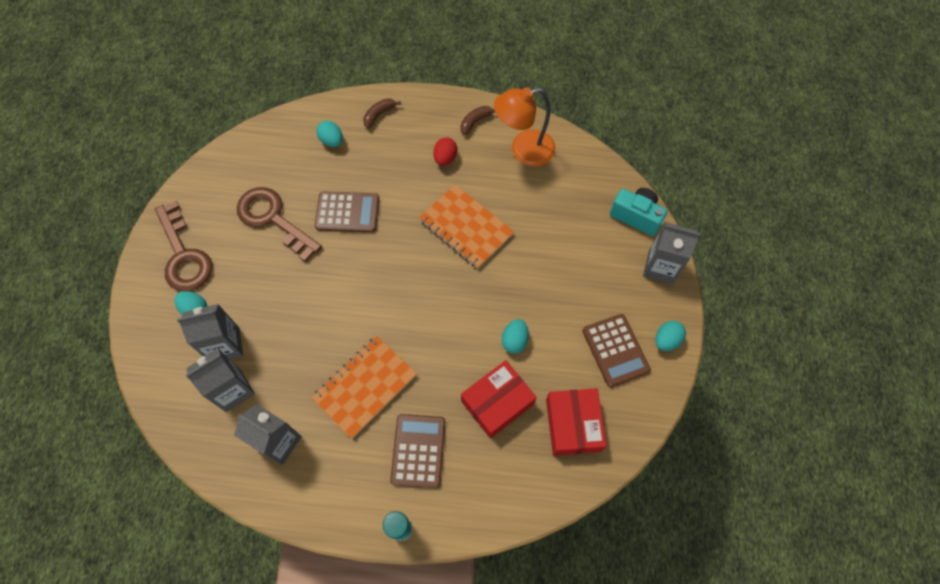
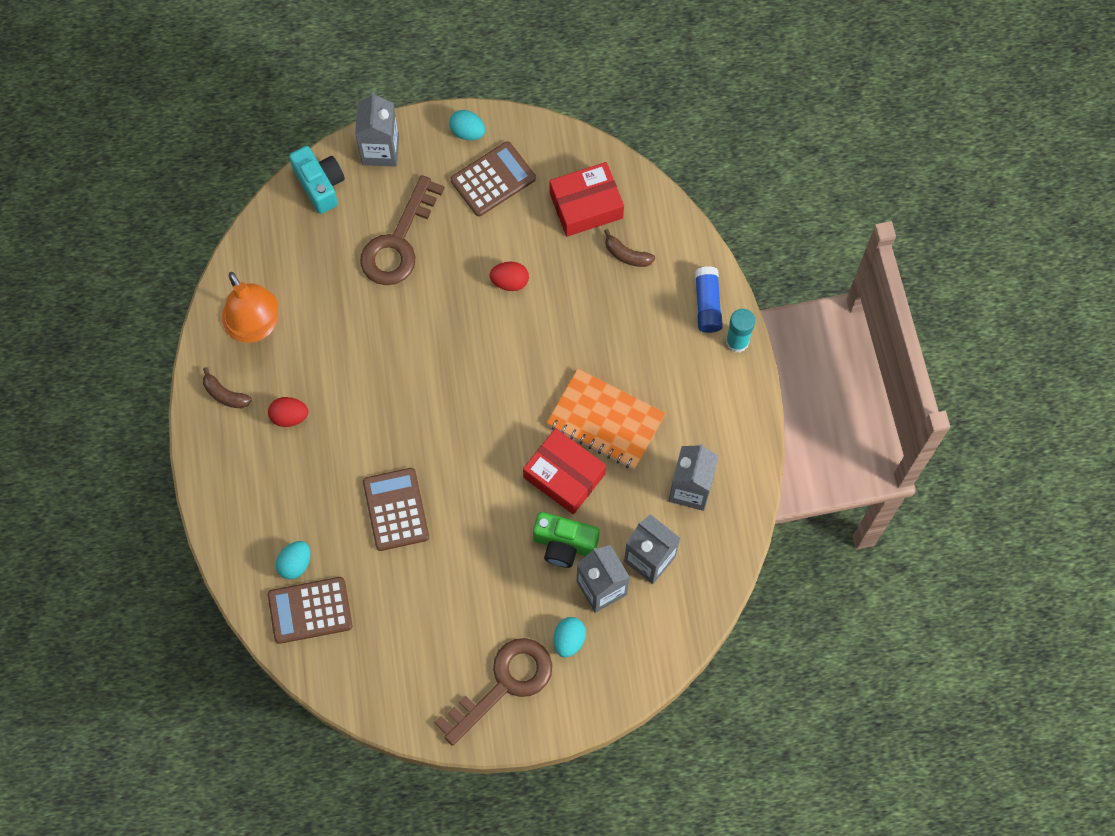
camera: 105 degrees left, 5 degrees up
brown key [237,187,322,262] -> brown key moved to [360,175,445,285]
brown banana [363,98,401,128] -> brown banana moved to [604,229,655,267]
brown calculator [390,414,445,488] -> brown calculator moved to [268,577,352,644]
orange notebook [419,185,514,269] -> none
red box [461,360,537,438] -> red box moved to [523,428,606,514]
turquoise egg [502,319,529,354] -> red egg [489,262,529,291]
turquoise camera [610,188,667,236] -> turquoise camera turned 135 degrees clockwise [289,146,345,214]
none -> green camera [533,512,599,568]
none -> blue glue stick [695,266,723,333]

